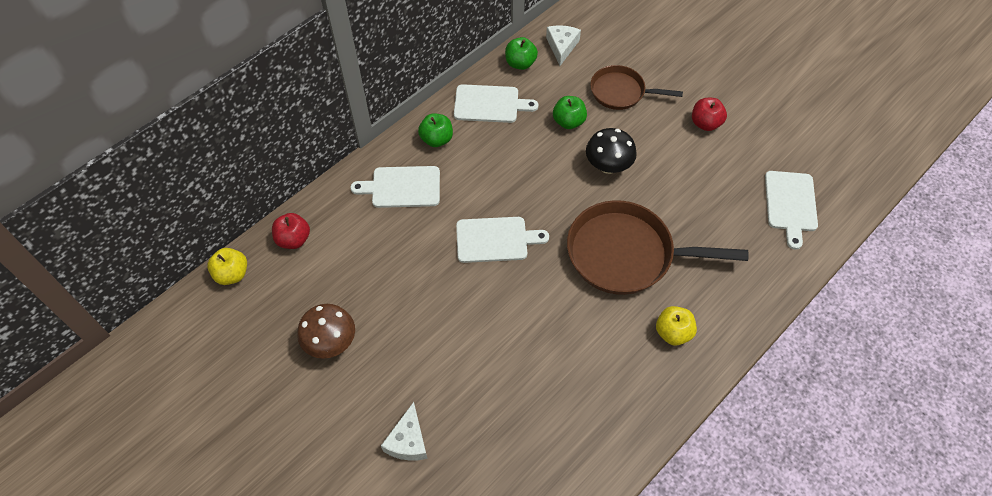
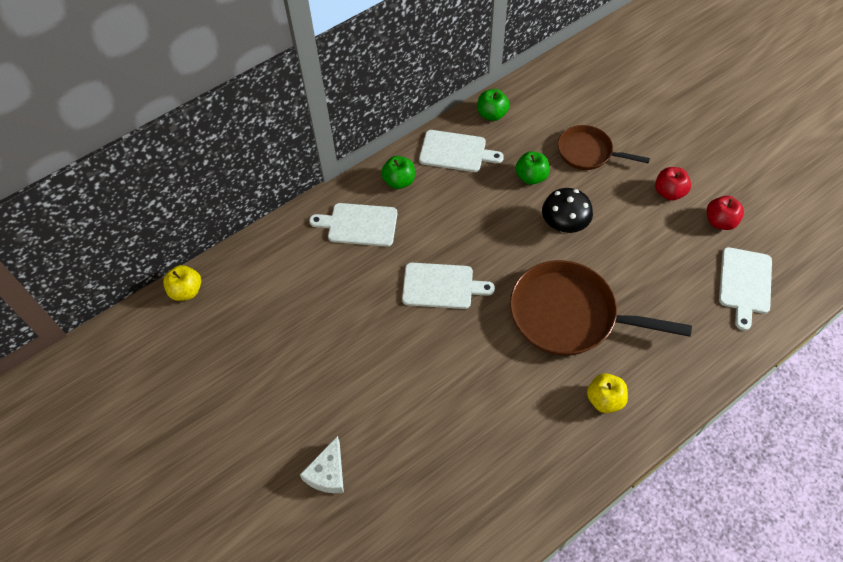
camera: 10 degrees right, 0 degrees up
red apple [272,213,310,249] -> red apple moved to [707,196,744,230]
brown mushroom [297,304,355,359] -> none
white cheese [546,25,581,66] -> none

